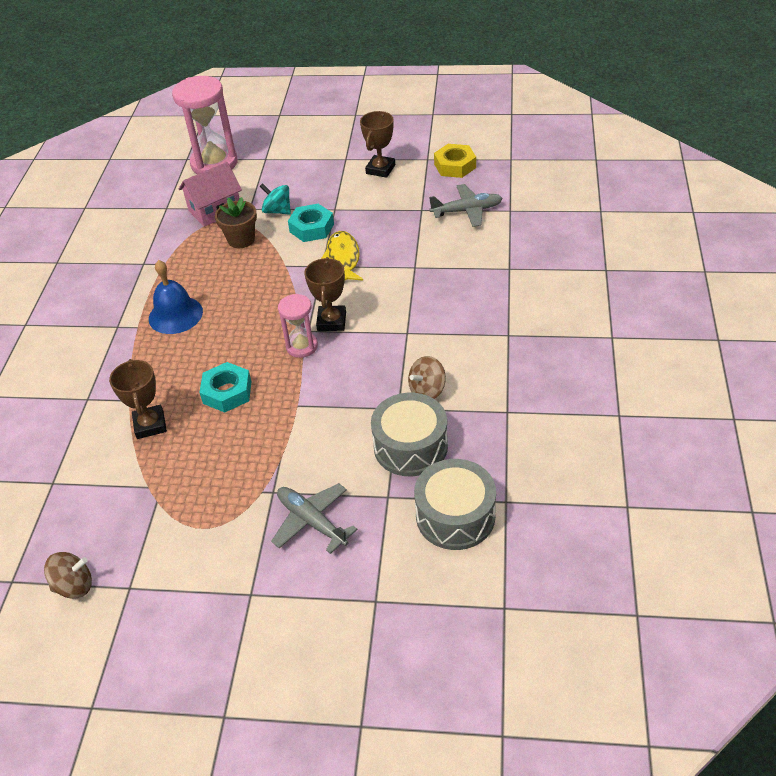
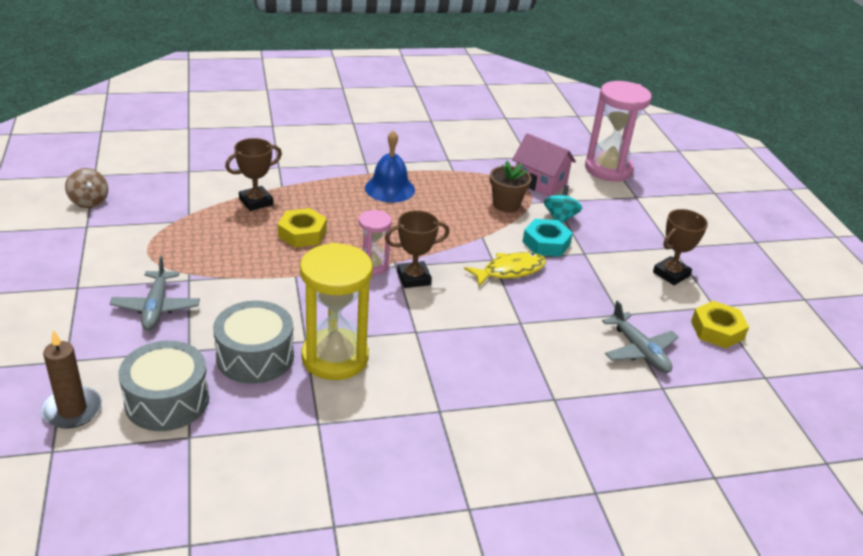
camera: 65 degrees right, 10 degrees down
turquoise nut [199,362,252,413] -> yellow nut [278,208,327,247]
grey plane [271,483,358,554] -> grey plane turned 150 degrees clockwise [110,256,200,330]
brown trophy [360,111,395,178] -> brown trophy turned 45 degrees counterclockwise [653,209,708,285]
brown spinning top [408,356,446,399] -> yellow hourglass [300,243,373,380]
none -> brown candle [41,330,102,428]

